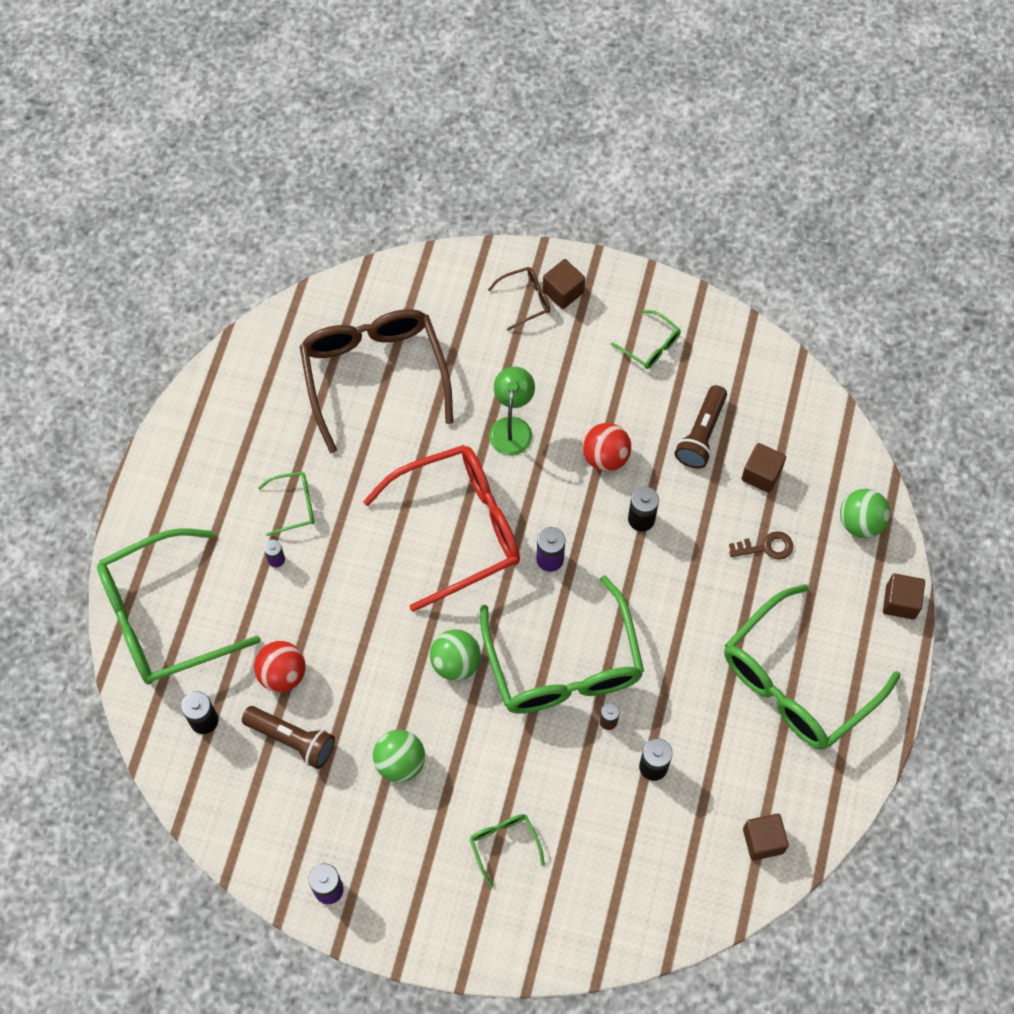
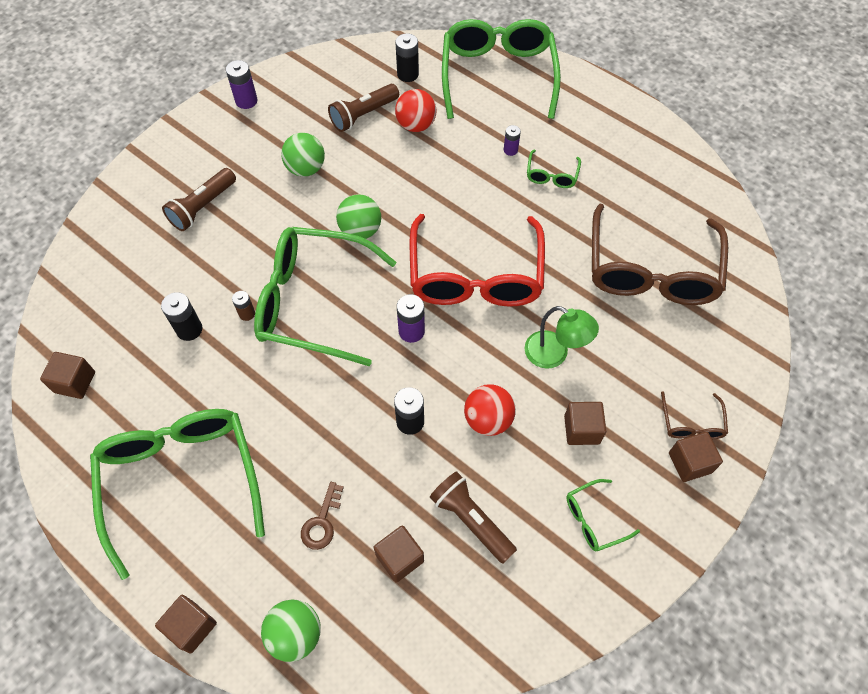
camera: 115 degrees right, 5 degrees down
brown glasses [299,309,453,453] -> brown glasses turned 90 degrees clockwise [592,204,728,305]
green glasses [470,814,545,888] -> brown flashlight [162,168,236,231]
none -> brown cube [564,402,606,445]

